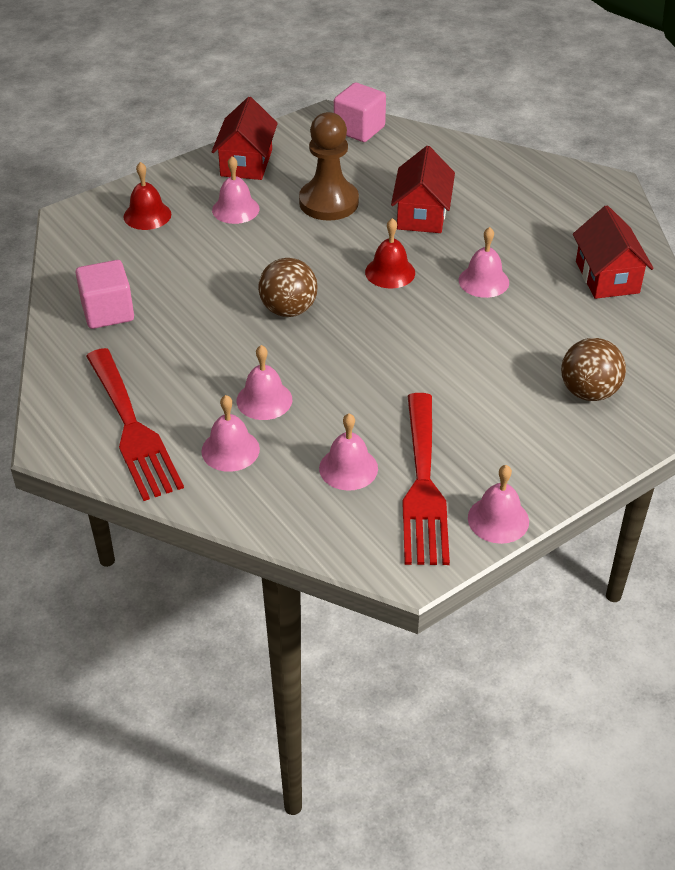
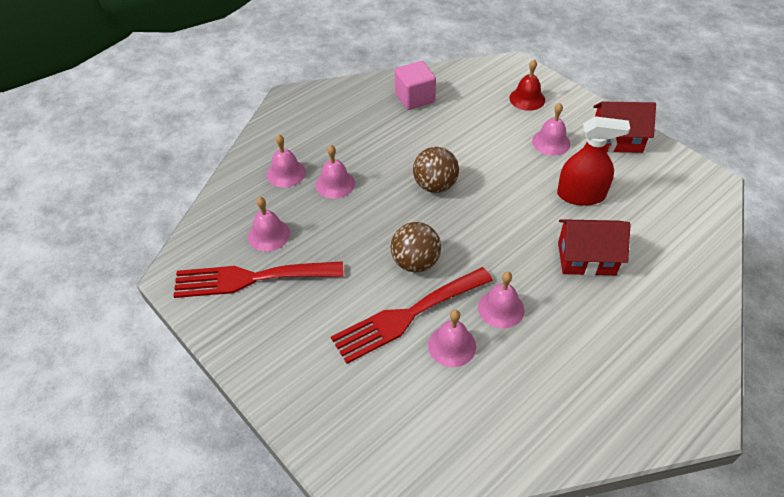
camera: 85 degrees right, 5 degrees up
red fork [86,348,184,501] -> red fork moved to [331,267,493,364]
brown pawn [299,112,359,221] -> red spray bottle [557,116,630,206]
pink cube [334,83,386,142] -> none
red bell [365,218,415,289] -> none
pink bell [468,465,529,544] -> pink bell moved to [428,310,476,367]
brown ball [561,338,626,401] -> brown ball moved to [391,222,441,272]
red house [573,205,654,299] -> none

